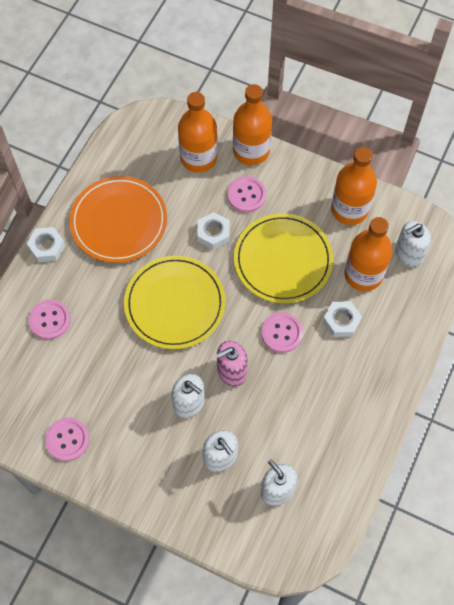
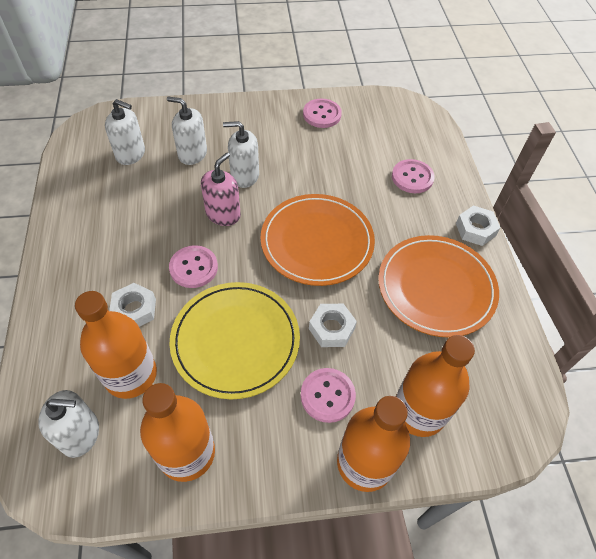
camera: 145 degrees right, 10 degrees down
yellow plate [124,256,225,349] -> orange plate [260,194,375,286]
white soap dispenser [395,221,431,267] -> white soap dispenser turned 60 degrees clockwise [38,390,99,458]

